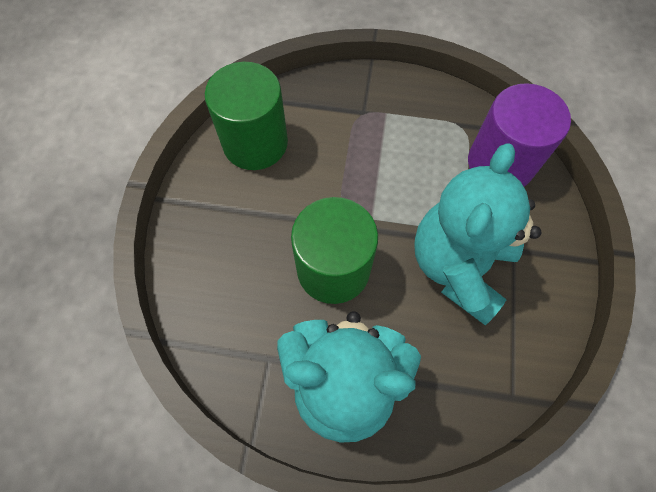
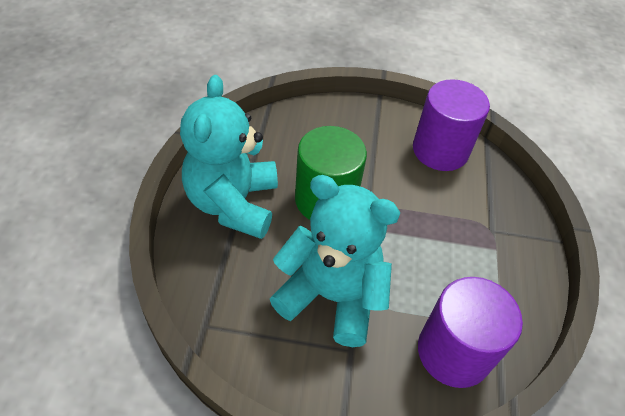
camera: 85 degrees right, 15 degrees down
green cylinder [205,62,288,170] -> purple cylinder [413,79,490,171]

